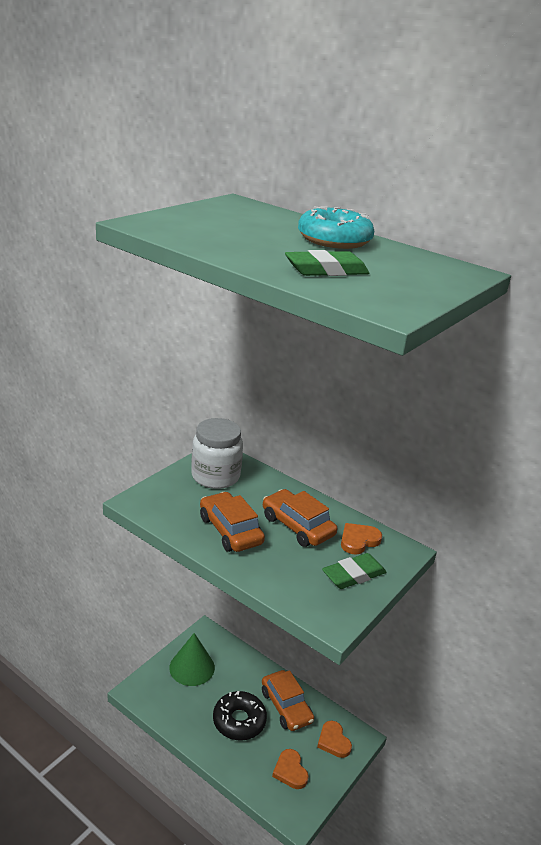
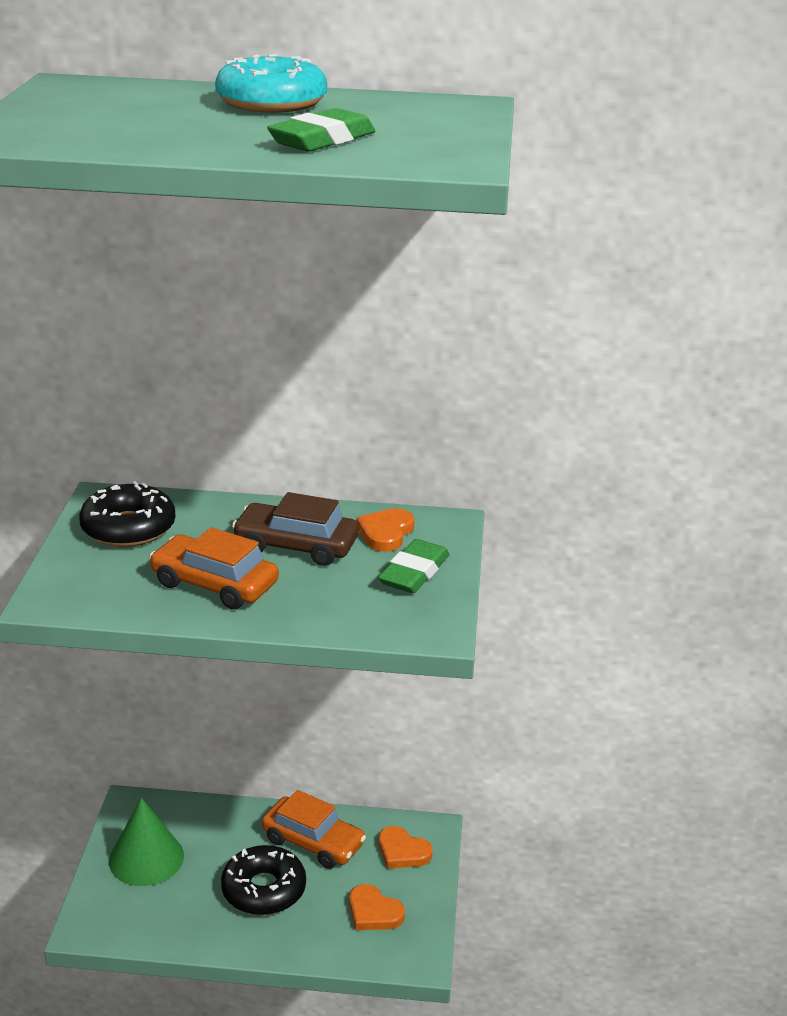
camera: 30 degrees left, 0 degrees up
white jar [191,418,243,489] -> black donut [79,481,176,547]
orange car [263,489,337,547] -> brown car [232,492,359,566]

